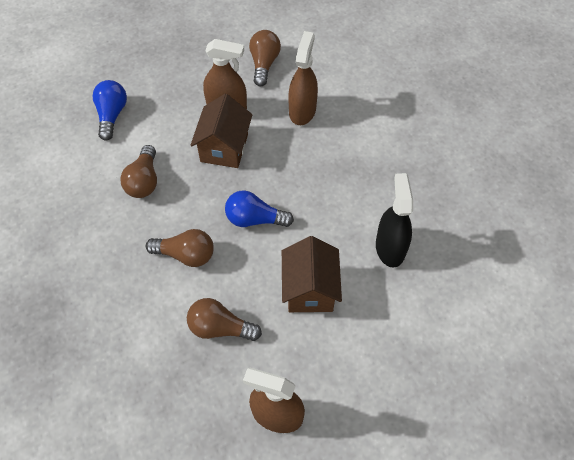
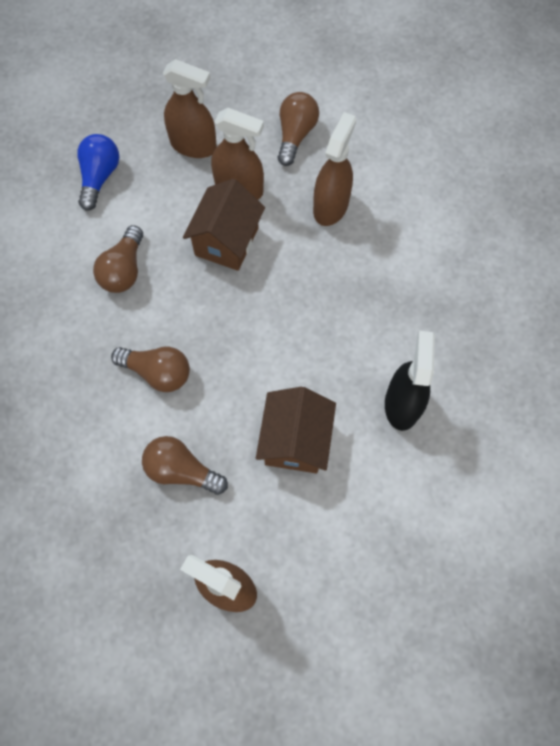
camera: 10 degrees right, 10 degrees up
blue light bulb [225,190,294,227] -> none
none -> brown spray bottle [163,59,217,158]

